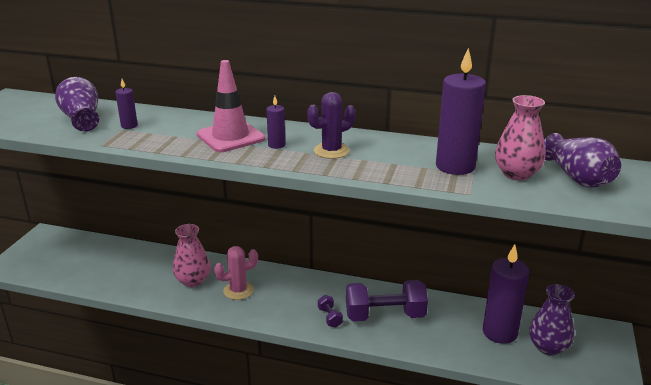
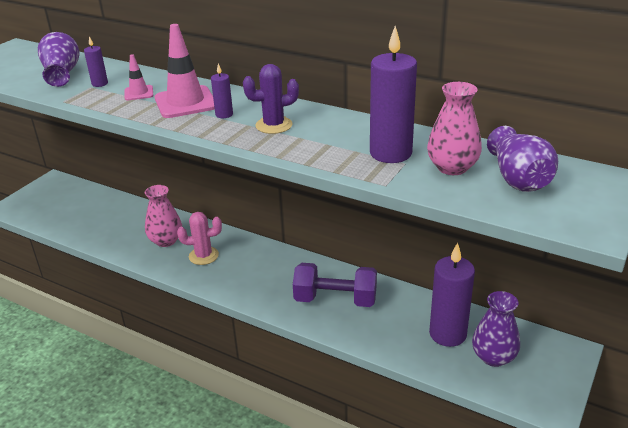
camera: 15 degrees right, 5 degrees up
purple dumbbell [318,295,343,328] -> none
none -> pink traffic cone [125,54,153,100]

